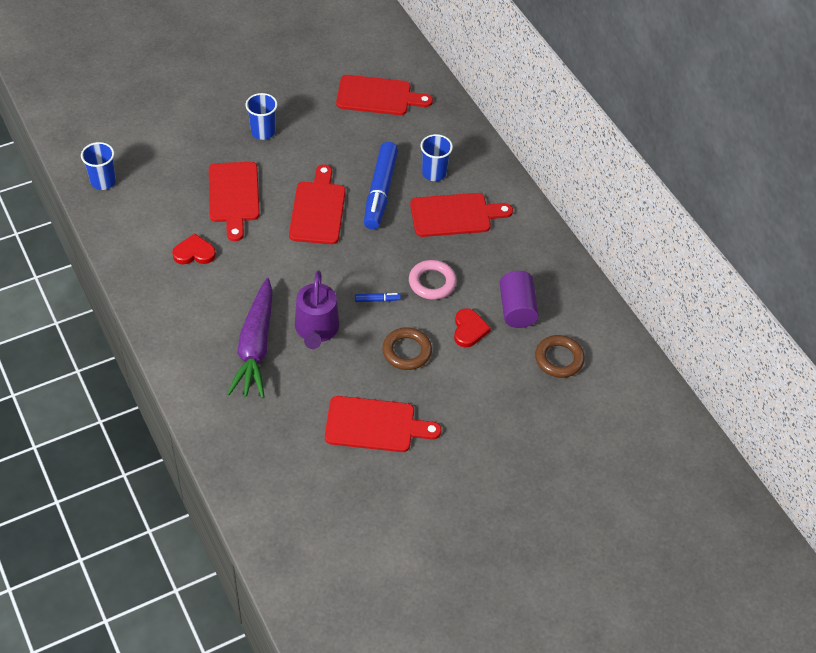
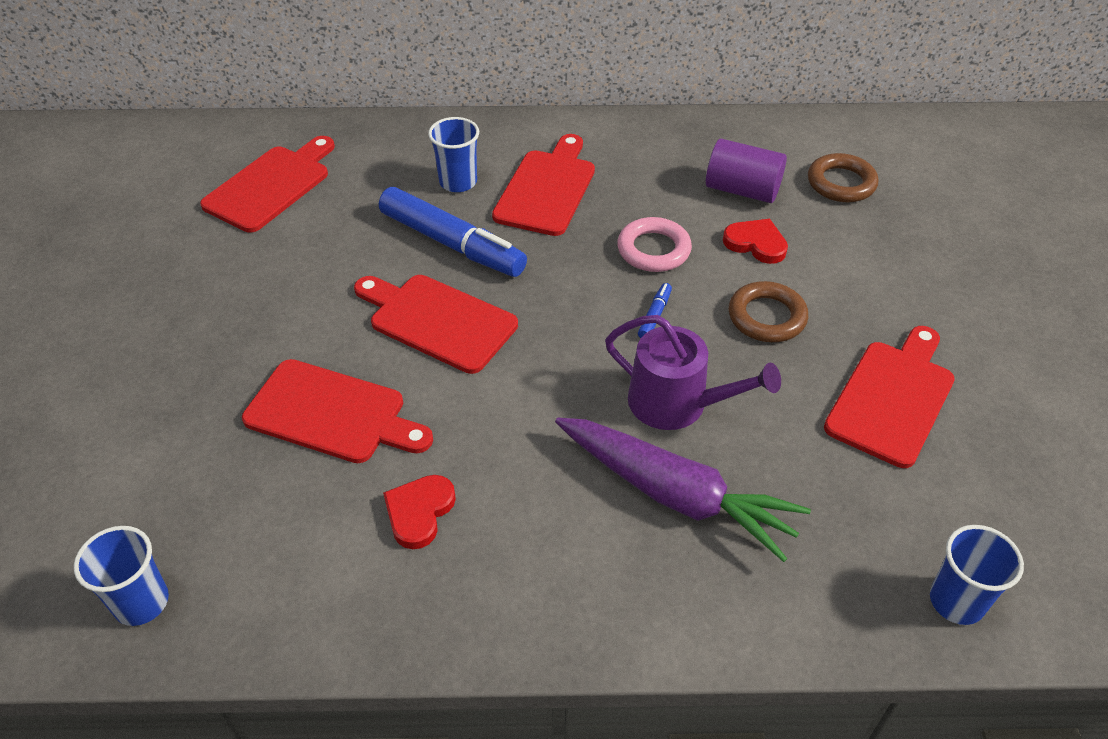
camera: 60 degrees left, 5 degrees down
blue cup [245,93,278,140] -> blue cup moved to [930,525,1024,625]

